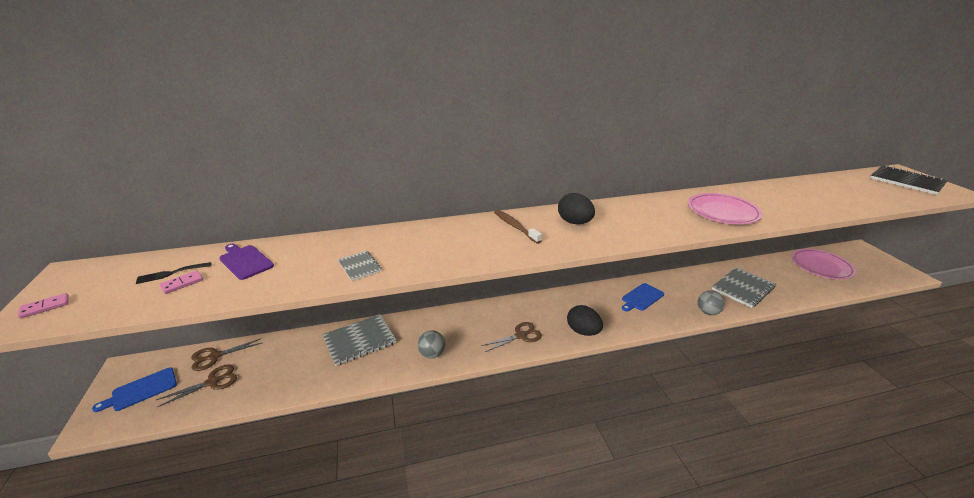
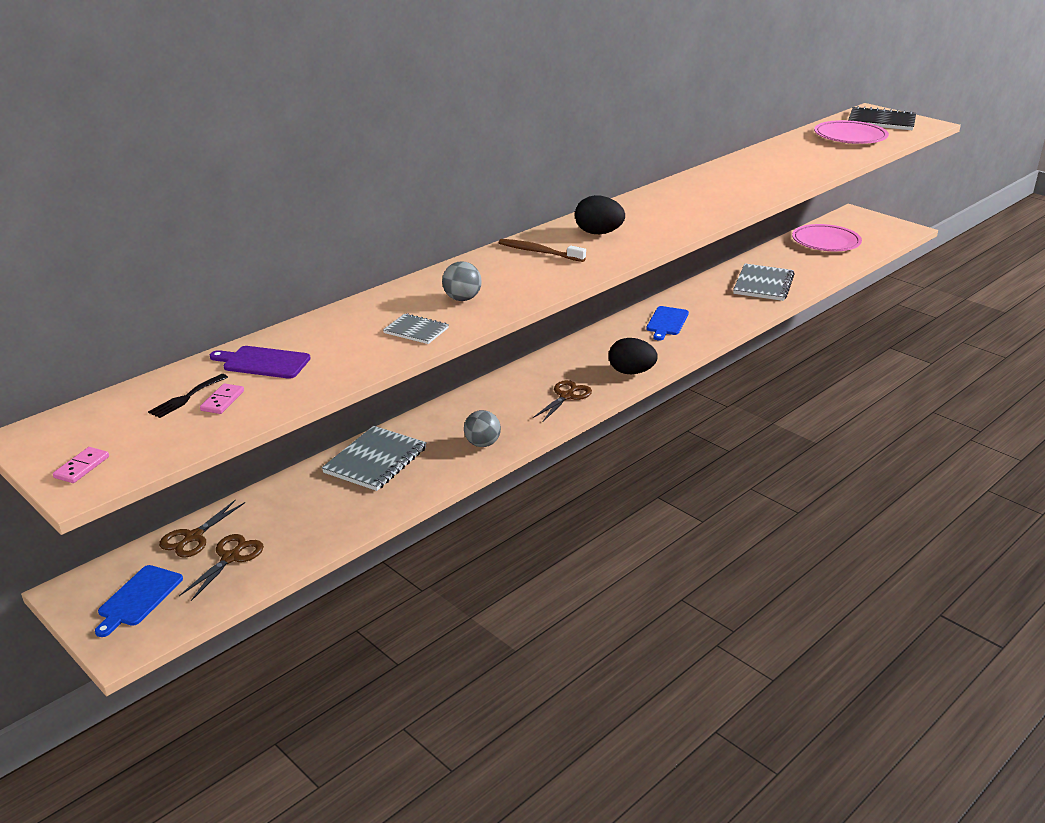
camera: 30 degrees left, 0 degrees up
pink plate [688,193,763,224] -> pink plate moved to [814,120,889,144]
grey ball [698,291,725,315] -> grey ball moved to [442,261,482,301]

